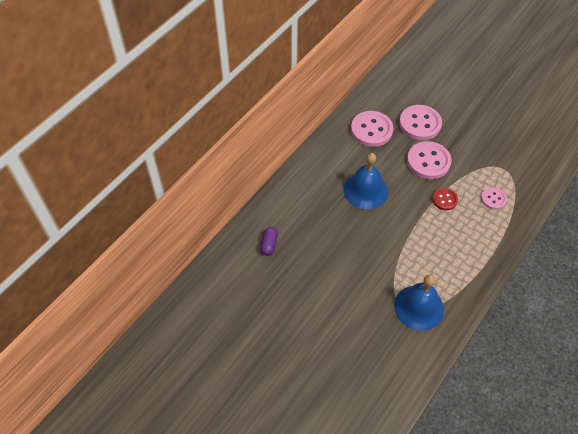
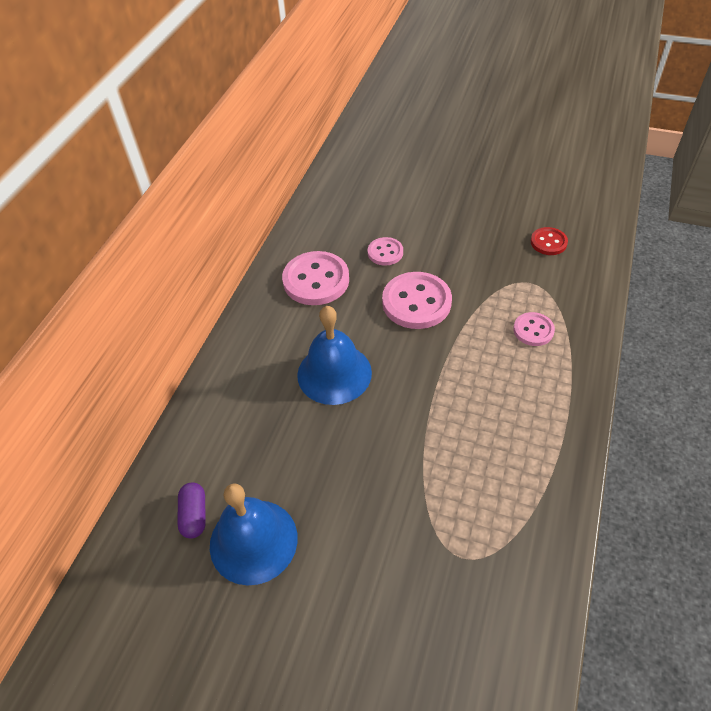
camera: 15 degrees left, 5 degrees down
blue bell [394,274,444,331] -> blue bell moved to [210,483,298,586]
pink button [399,105,442,140] -> pink button [368,237,403,266], size x0.55
red button [432,188,458,210] -> red button moved to [531,227,568,255]

